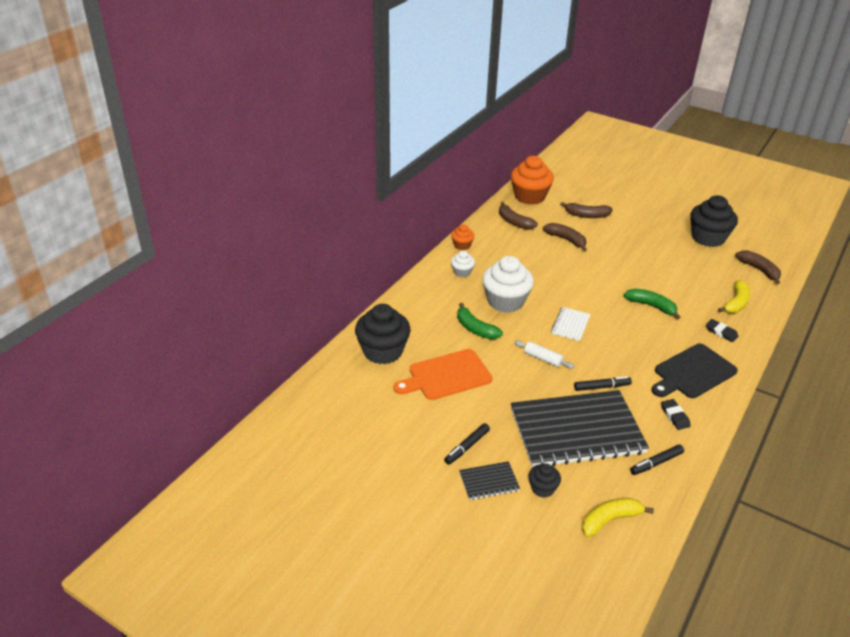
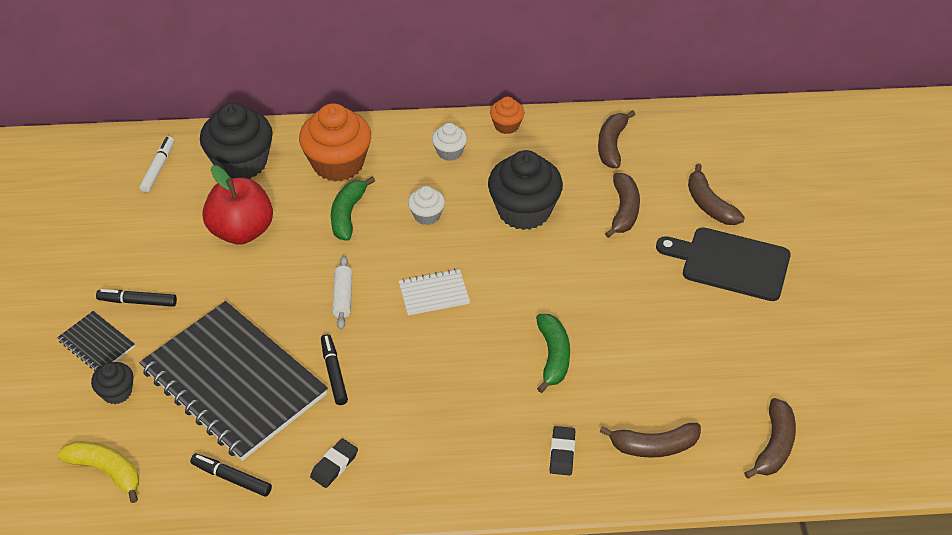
camera: 55 degrees right, 10 degrees up
orange cutting board [394,349,492,400] -> red apple [202,165,273,245]
white cupcake [482,256,534,313] -> white cupcake [408,186,445,225], size x0.50
orange cupcake [511,156,554,205] -> orange cupcake moved to [299,103,371,181]
black marker [574,376,632,391] -> black marker turned 150 degrees counterclockwise [321,334,348,405]
black cutting board [651,344,738,398] -> black cutting board moved to [656,227,791,301]
black cupcake [690,195,738,247] -> black cupcake moved to [488,150,563,230]
yellow banana [718,280,750,313] -> brown banana [600,423,701,458]
none -> white marker [140,136,174,193]

